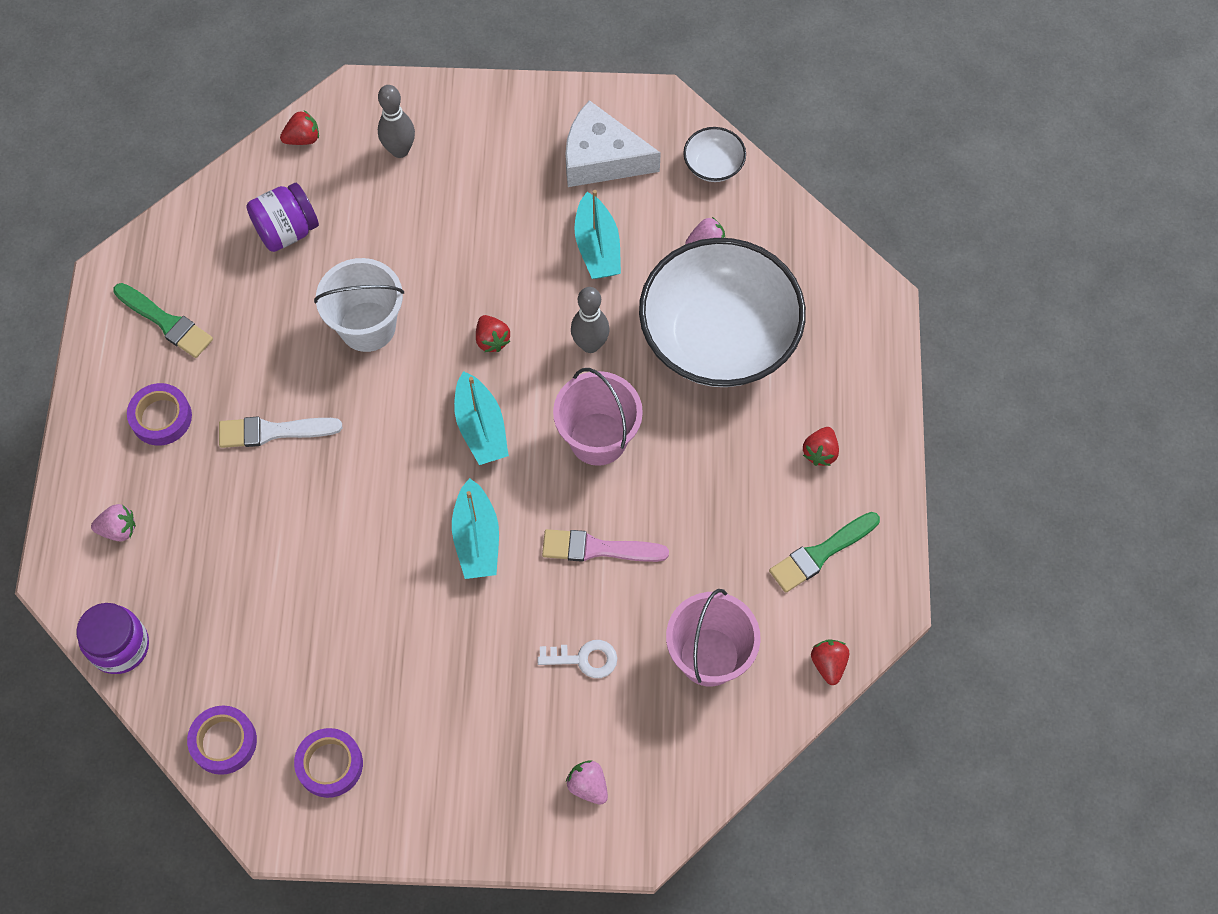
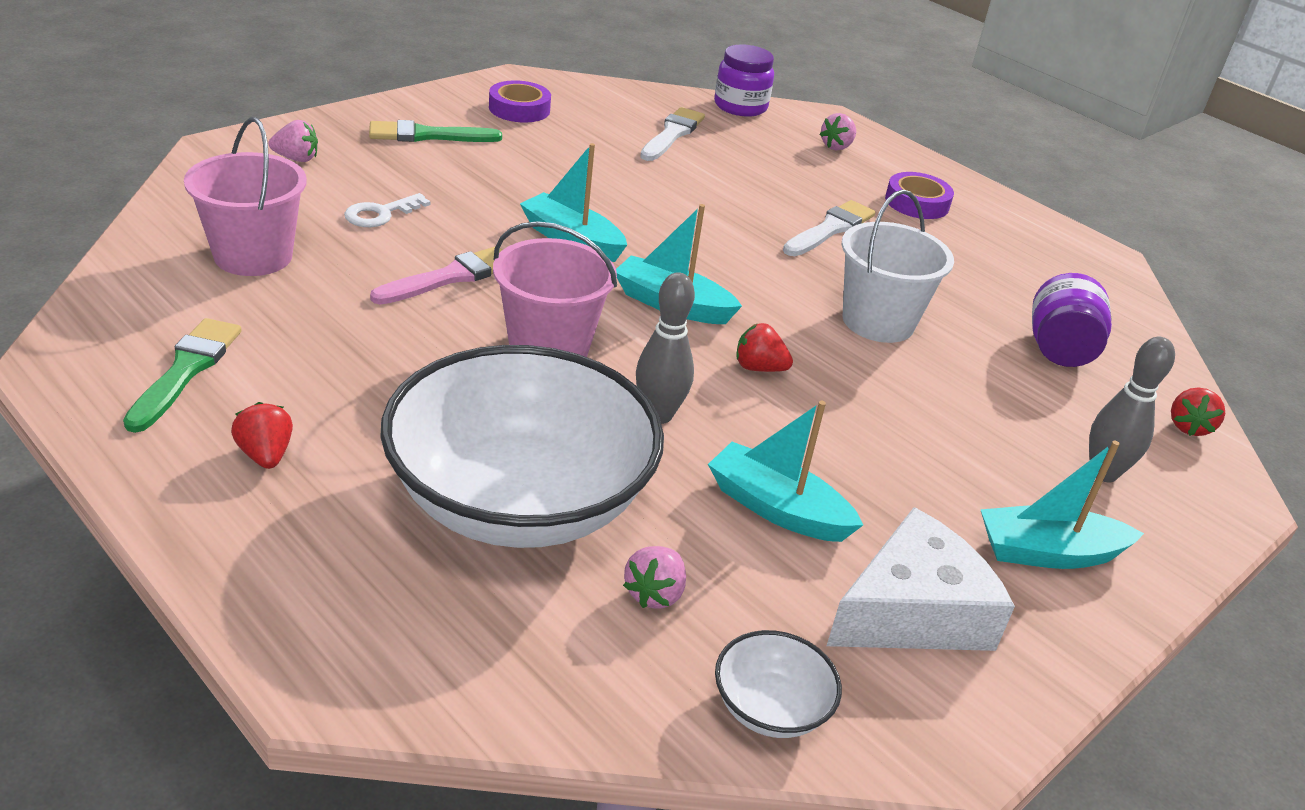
camera: 130 degrees right, 30 degrees down
green brush [113,283,213,358] -> green brush moved to [369,120,502,142]
purple tape [187,706,257,775] -> none
red strawberry [811,639,849,685] -> none
none -> white brush [640,107,705,161]
none -> turquoise boat [980,441,1144,569]

